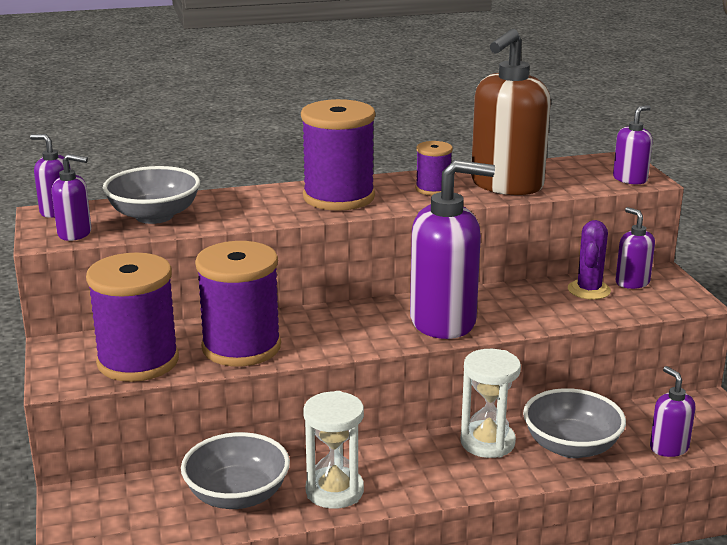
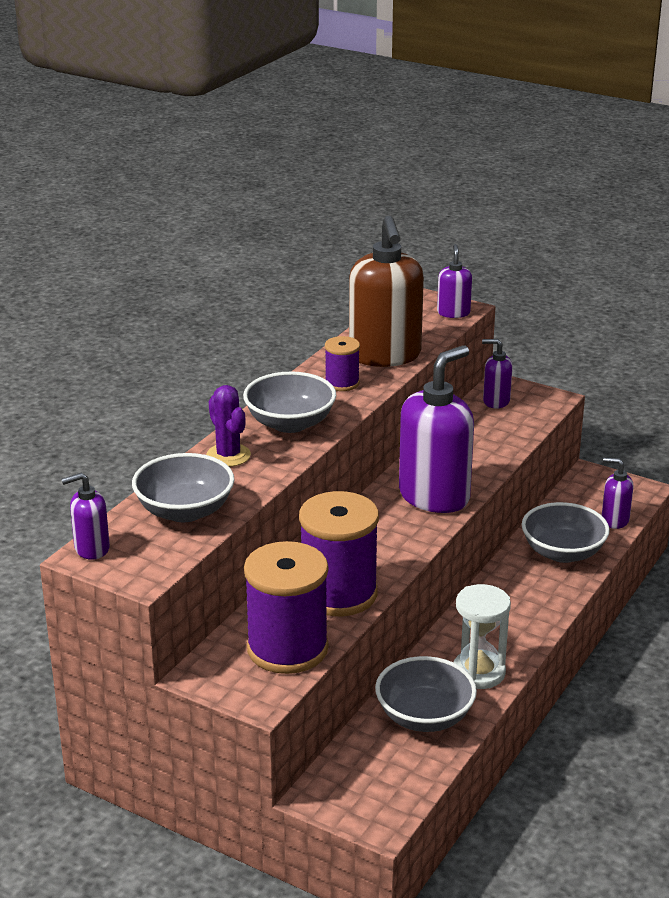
camera: 45 degrees left, 5 degrees up
purple soap dispenser [52,154,91,241] -> none
purple spool [301,99,375,211] -> grey bowl [243,371,336,433]
white hourglass [461,349,521,458] -> none
purple cactus [568,220,611,300] -> purple cactus moved to [206,385,251,467]

